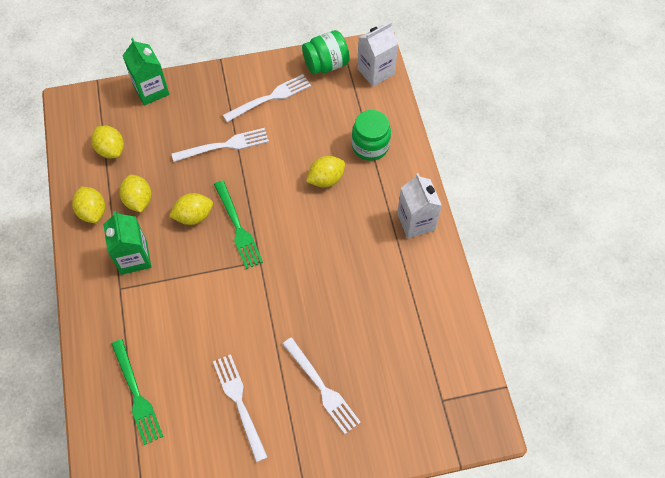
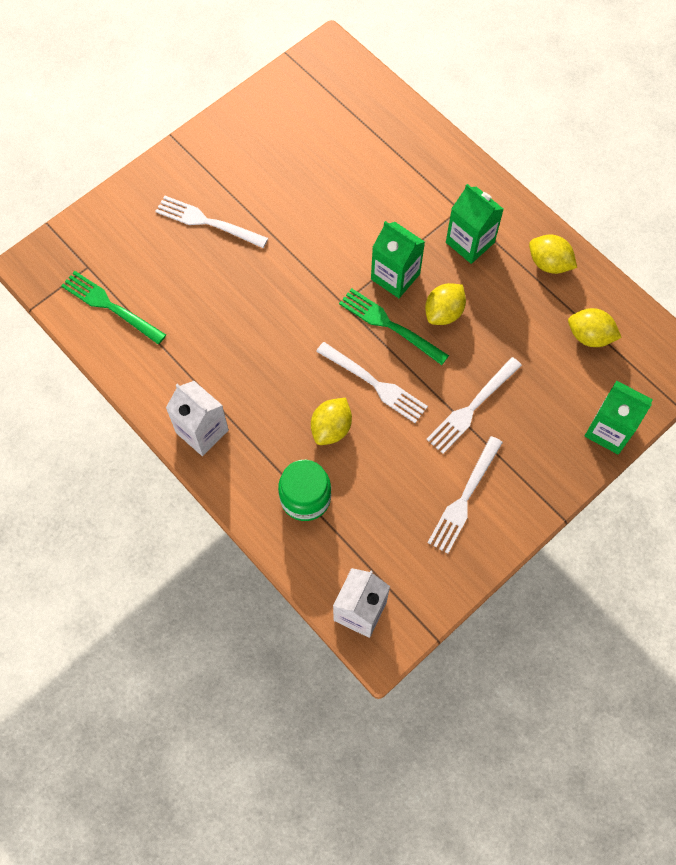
camera: 150 degrees right, 5 degrees up
green fork [111,339,163,445] -> green fork moved to [61,271,166,344]
yellow lemon [119,175,151,213] -> none
white fork [213,354,268,462] -> white fork moved to [316,342,428,423]
green jar [302,30,350,75] -> none
none -> green carton [371,221,425,298]

